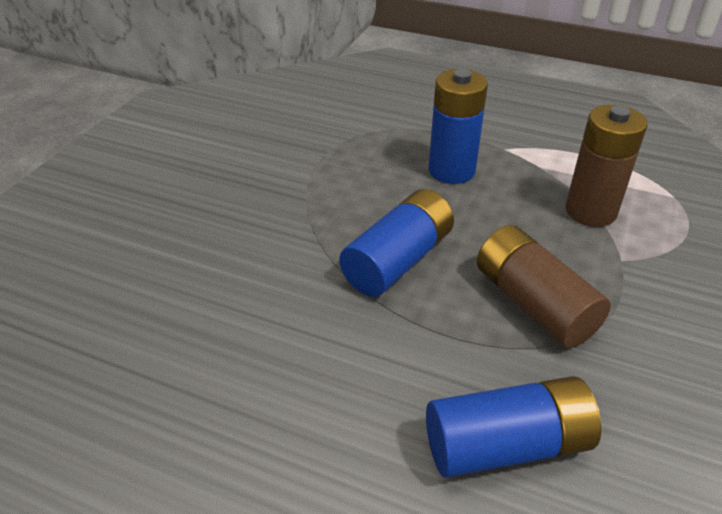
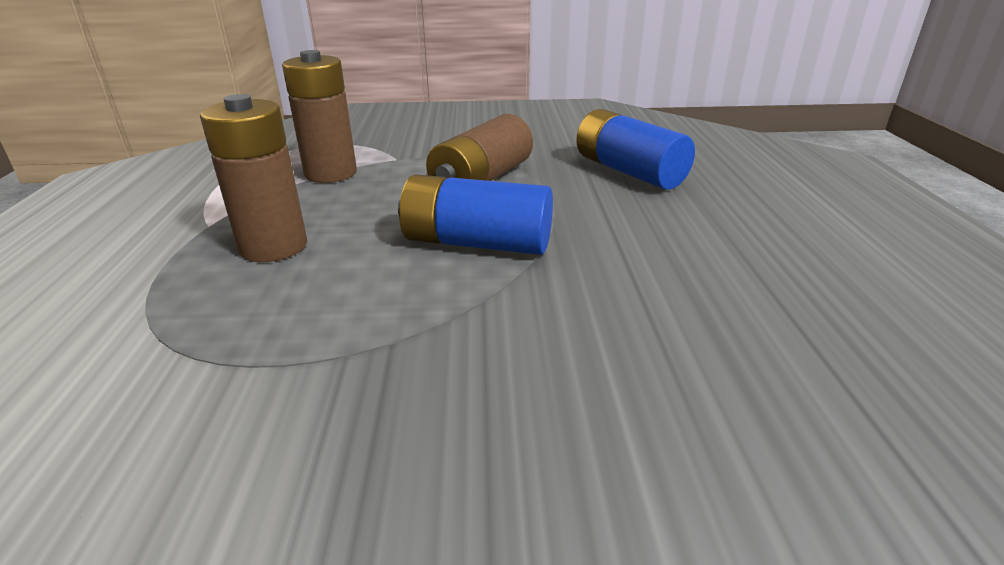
camera: 115 degrees left, 10 degrees down
blue battery [428,69,488,184] -> brown battery [200,94,307,262]

